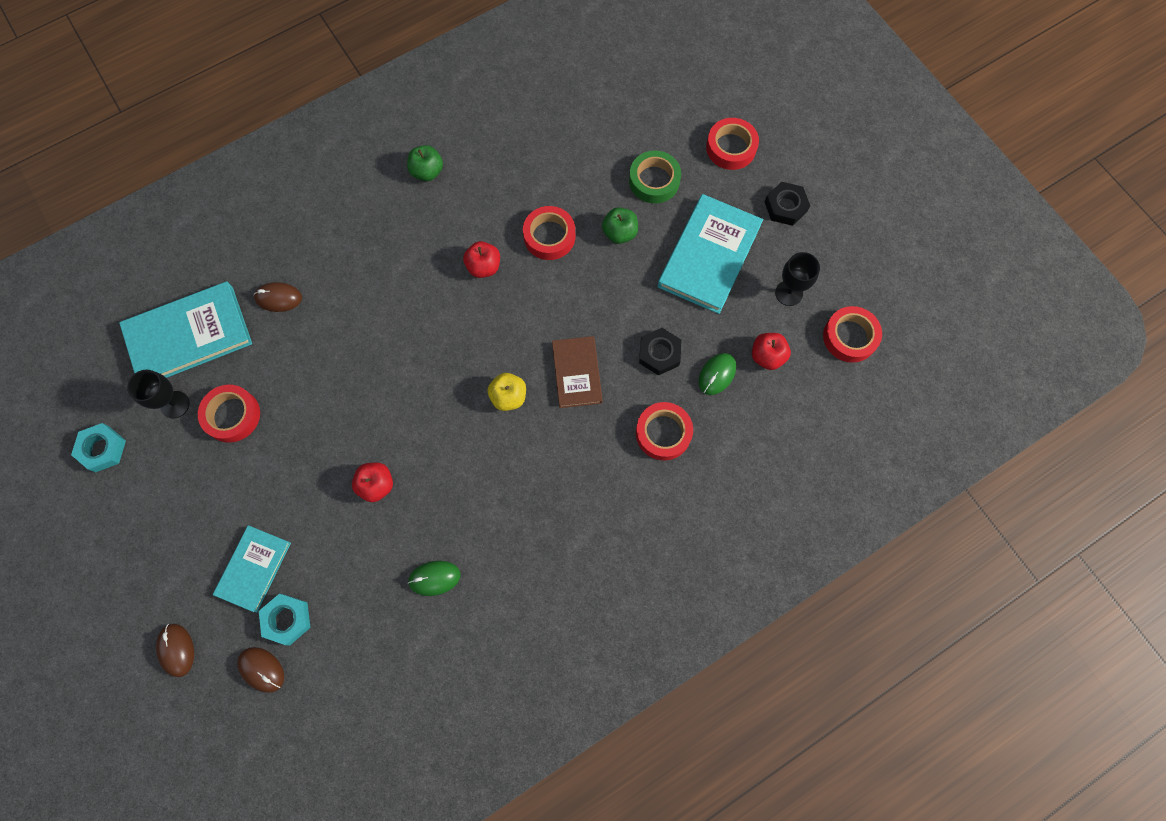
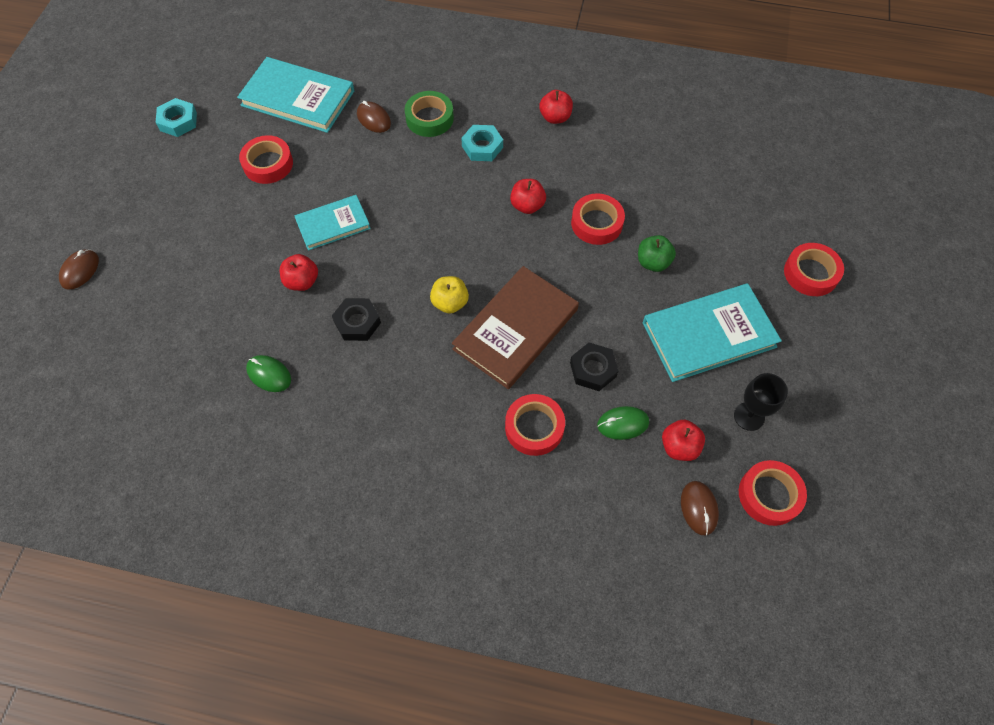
camera: 45 degrees right, 10 degrees down
black goblet [127,370,189,419] -> none
turquoise book [213,525,291,613] -> turquoise book moved to [294,195,371,251]
brown mouse [237,647,284,693] -> brown mouse moved to [681,481,719,535]
turquoise nut [259,594,310,645] -> turquoise nut moved to [461,125,503,161]
green apple [407,145,443,181] -> red apple [539,90,573,124]
brown book [552,336,603,408] -> brown book [452,266,579,389], size x1.63
green tape [629,151,681,203] -> green tape moved to [405,91,454,137]
black nut [764,182,810,226] -> black nut moved to [332,298,381,341]

